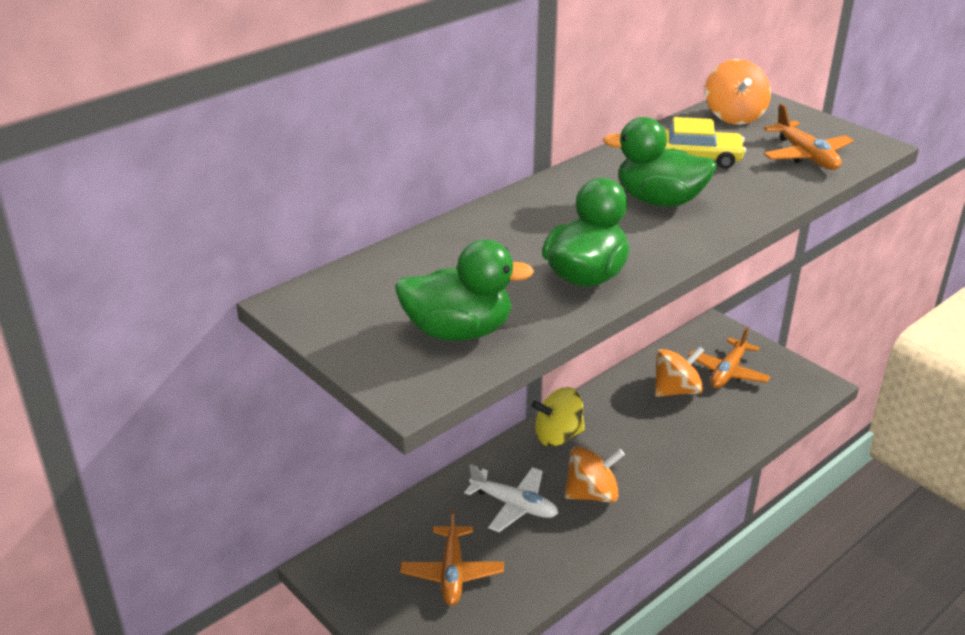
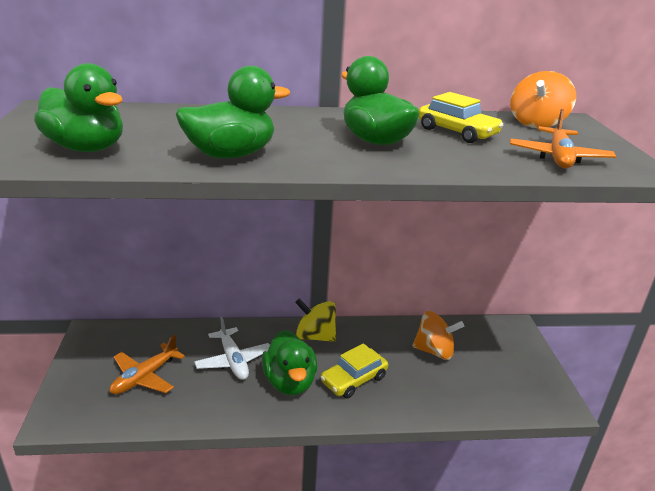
camera: 35 degrees right, 5 degrees down
orange spinning top [565,446,625,503] -> green duck [262,330,317,395]
orange plane [688,327,771,388] -> none
none -> yellow car [320,343,388,399]

